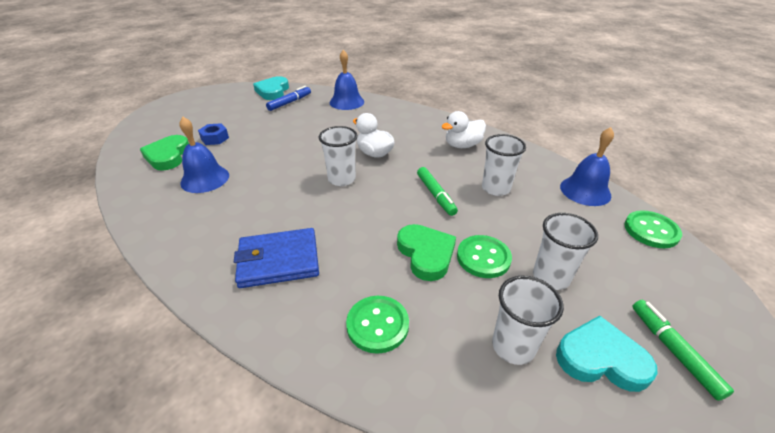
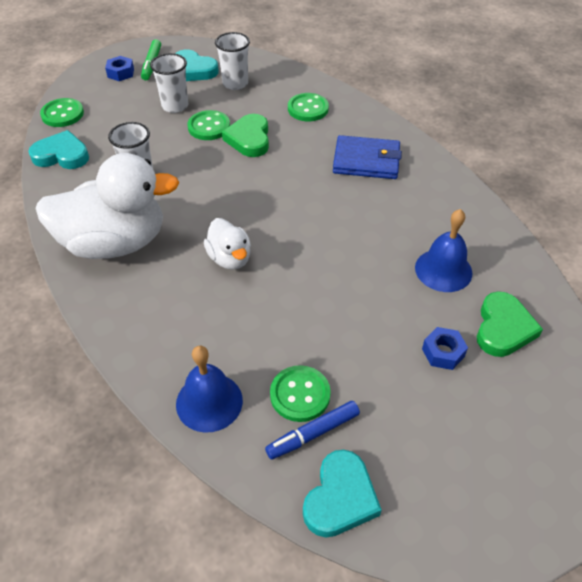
camera: 160 degrees left, 10 degrees up
white cup [319,126,358,186] -> none
green marker [417,167,458,216] -> none
white duck [441,111,486,148] -> white duck [36,153,180,259], size x2.02
blue bell [560,127,614,206] -> turquoise heart [28,130,89,169]
none -> blue nut [105,56,134,81]
none -> green button [270,365,331,422]

